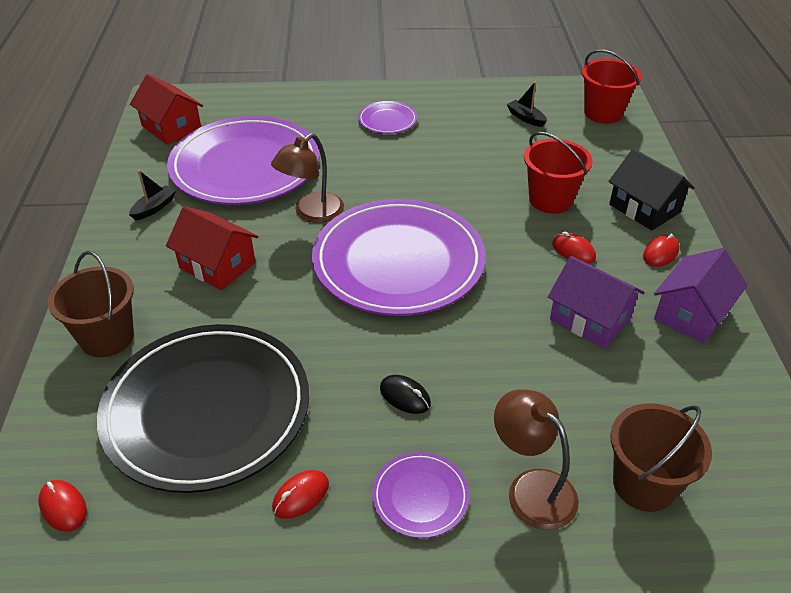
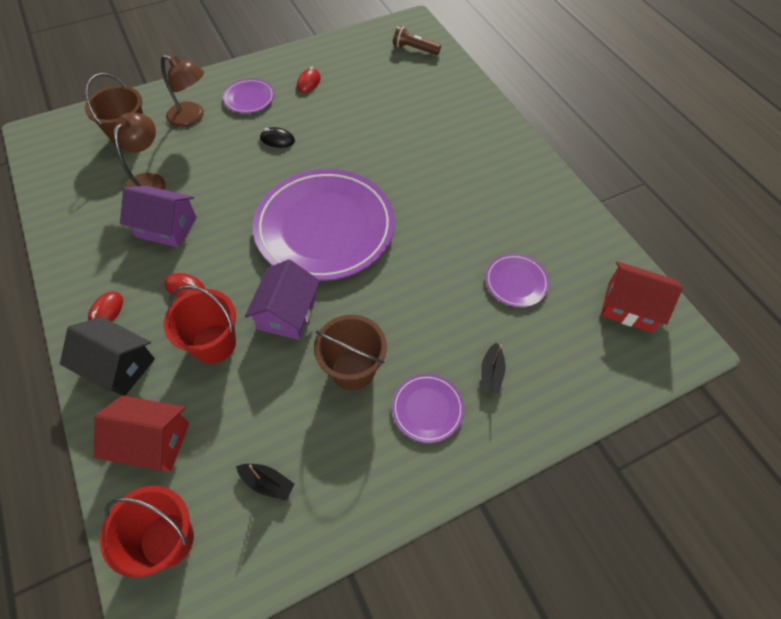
camera: 155 degrees right, 15 degrees up
red mouse [38,480,87,532] -> brown flashlight [393,26,441,55]
brown bucket [48,251,134,357] -> brown bucket moved to [314,315,387,390]
black plate [97,324,309,493] -> none
black boat [129,170,176,220] -> black boat moved to [481,342,505,394]
red house [166,206,258,290] -> red house moved to [94,395,189,472]
purple plate [167,116,320,205] -> purple plate [485,254,549,307], size x0.43
brown lamp [271,133,344,223] -> brown lamp moved to [114,112,165,190]
purple house [654,248,747,343] -> purple house moved to [245,259,320,340]

